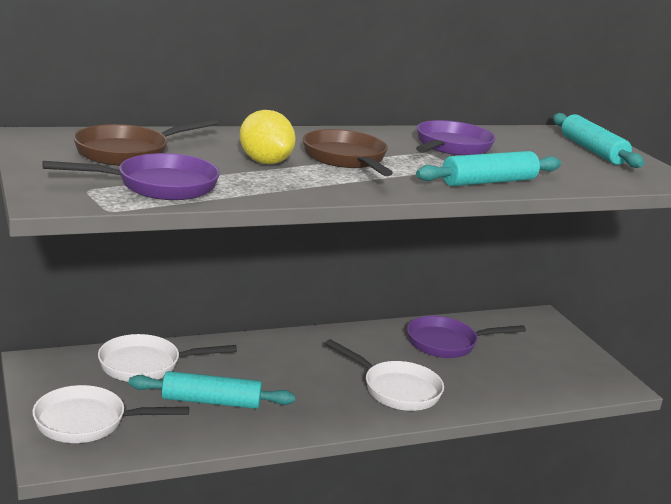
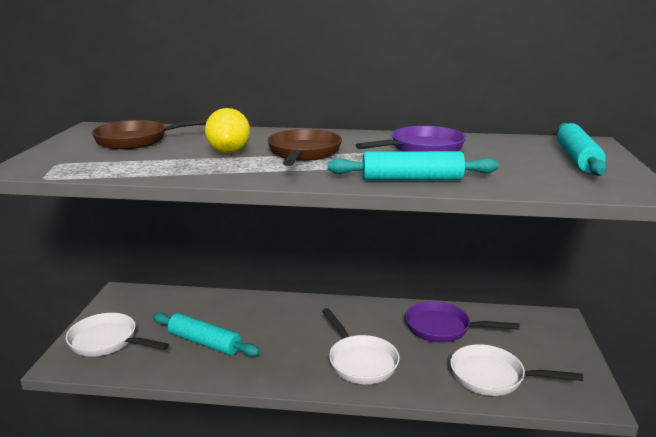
camera: 30 degrees right, 0 degrees up
purple pan [42,153,220,200] -> none
white pan [98,334,237,382] -> white pan moved to [450,344,583,396]

